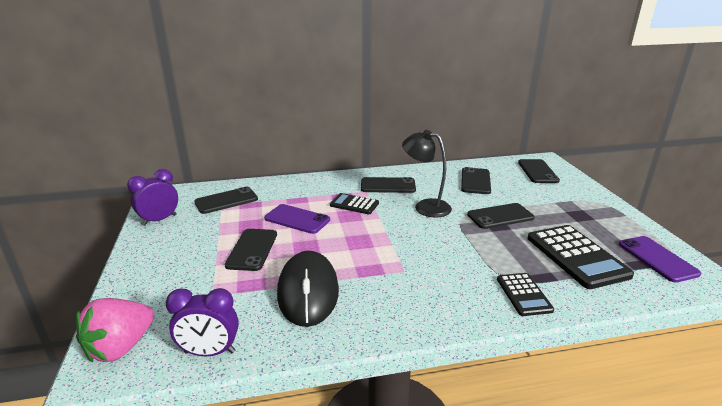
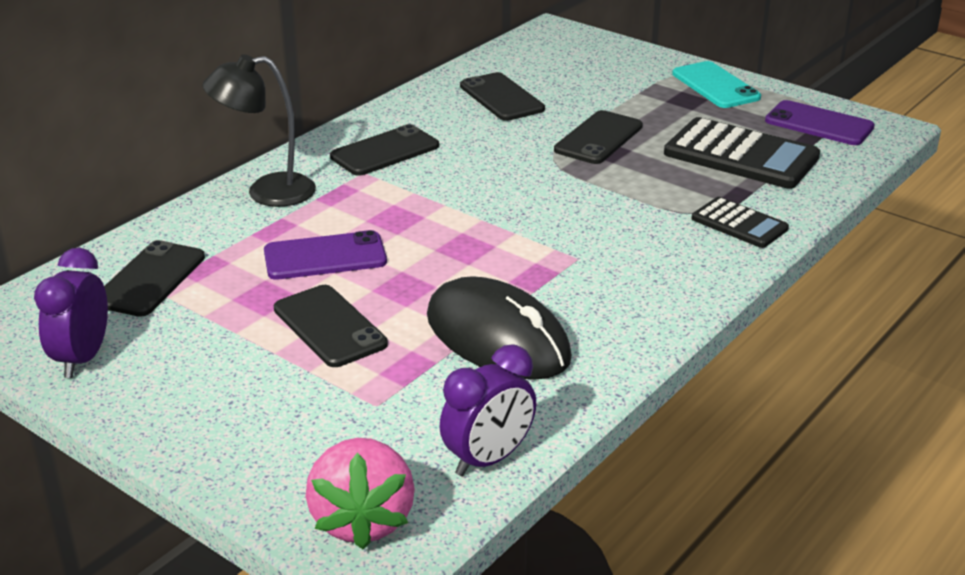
camera: 40 degrees left, 5 degrees up
black calculator [330,193,379,214] -> none
black lamp [402,130,452,218] -> black lamp moved to [202,54,316,207]
black phone [518,159,560,183] -> none
none -> turquoise phone [672,61,761,108]

